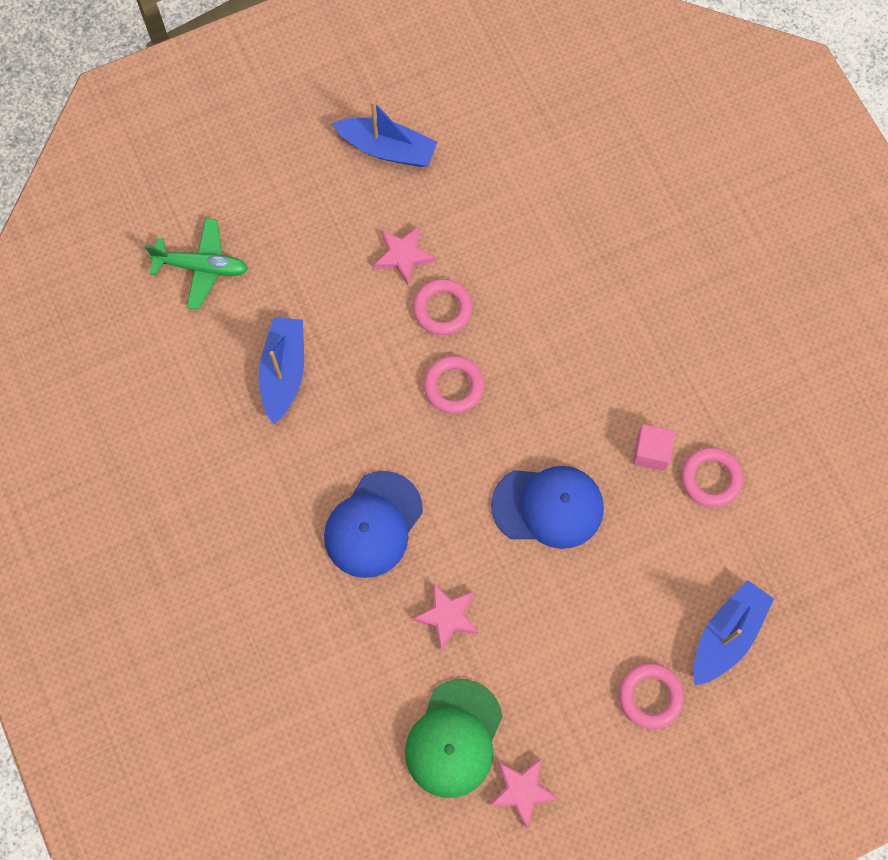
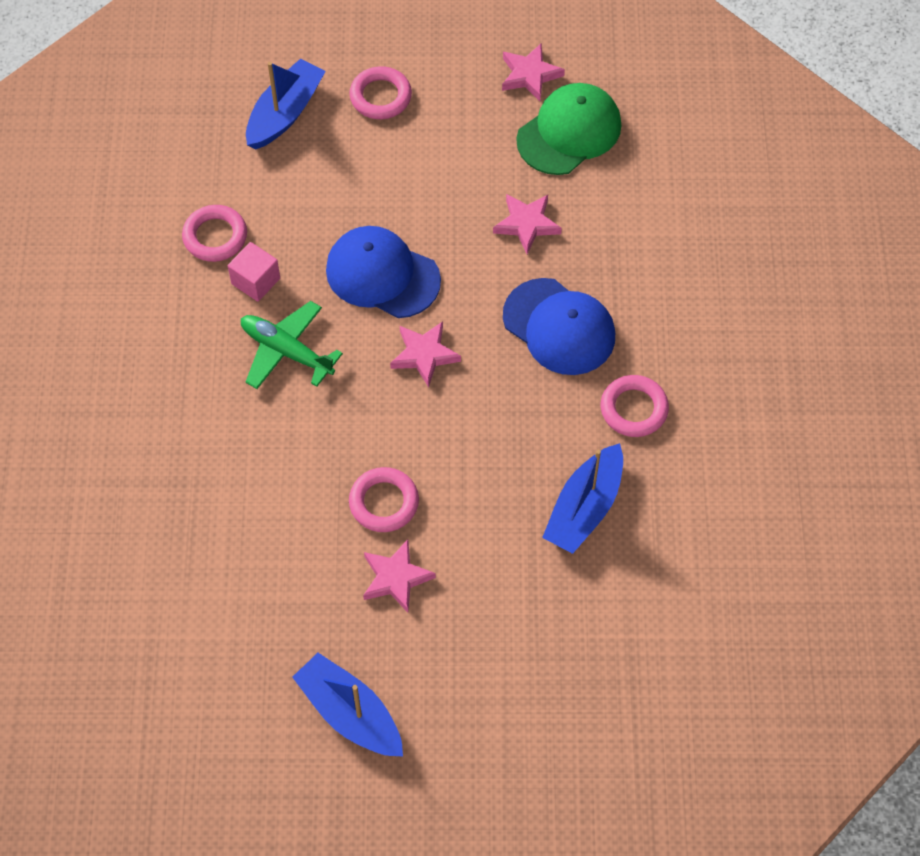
camera: 155 degrees left, 10 degrees down
green plane [145,218,248,309] -> green plane moved to [241,301,343,389]
blue cap [324,471,423,578] -> blue cap turned 75 degrees clockwise [503,278,615,375]
pink ring [424,356,484,414] -> pink ring moved to [601,375,669,437]
blue boat [693,580,774,685] -> blue boat turned 150 degrees clockwise [246,59,326,149]
none -> pink star [390,322,461,387]

